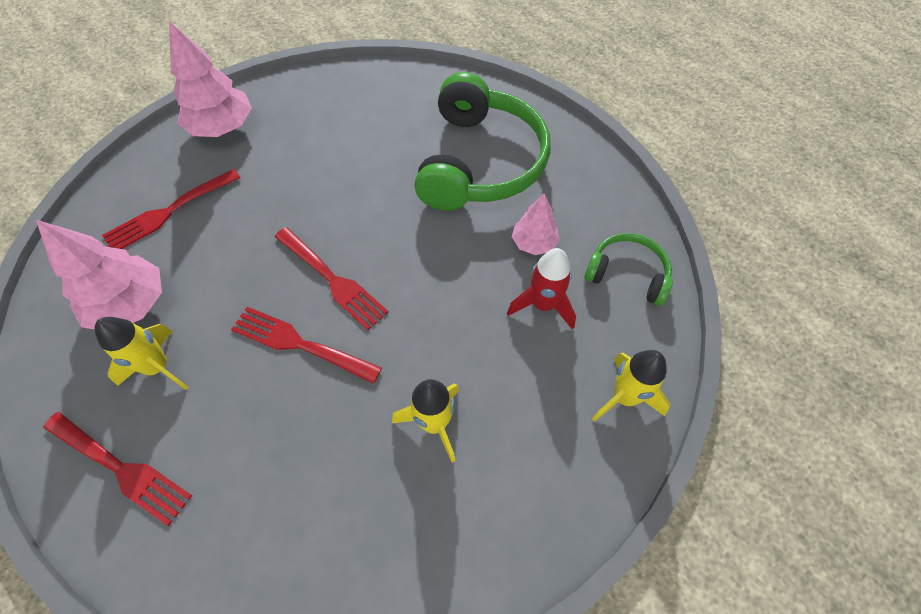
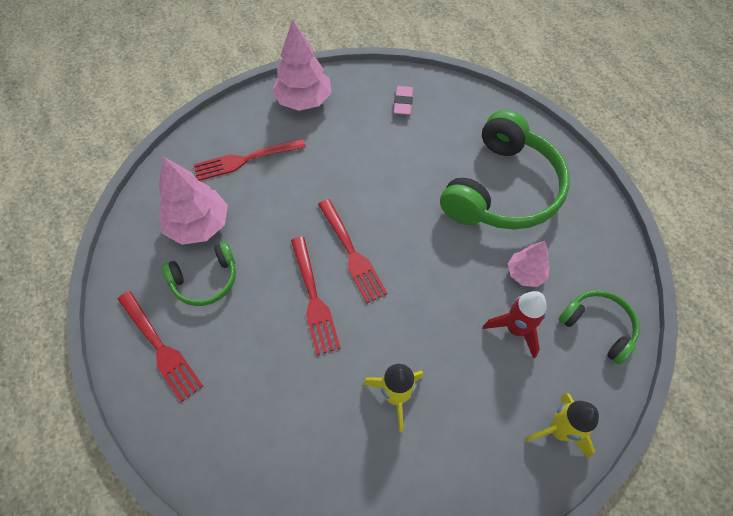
camera: 20 degrees right, 0 degrees up
yellow rocket [95,317,188,390] -> green headphones [162,242,236,306]
red fork [231,307,382,384] -> red fork turned 150 degrees counterclockwise [291,237,341,355]
none -> pink eraser [394,86,413,115]

